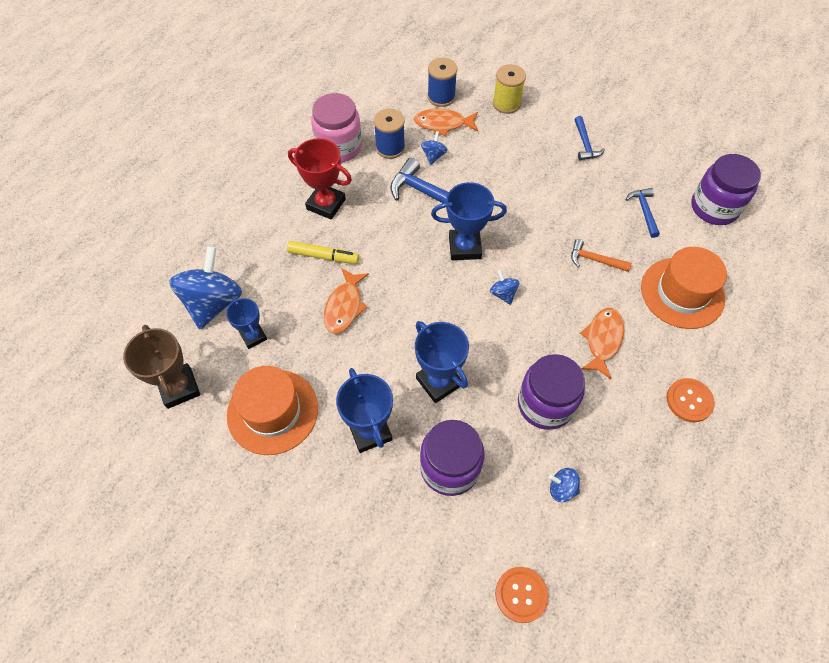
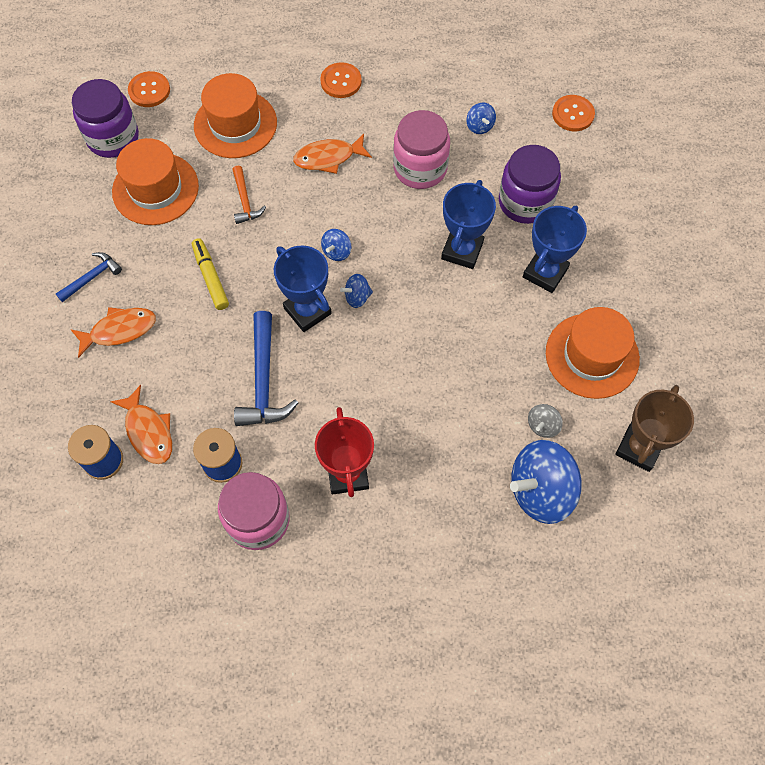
camera: 125 degrees left, 5 degrees up
blue trophy [226,297,267,349] -> grey spinning top [528,404,563,438]
yellow marker [287,241,359,264] -> yellow marker moved to [192,238,229,310]
orange fish [324,268,369,334] -> orange fish moved to [70,307,156,358]
blue spinning top [421,131,448,165] -> blue spinning top moved to [340,274,373,308]
yellow spool [493,64,526,114] -> none
purple jar [518,354,585,430] -> pink jar [393,110,450,189]
blue hammer [626,188,660,238] -> orange hat [112,138,199,225]
none -> orange button [128,71,170,107]

